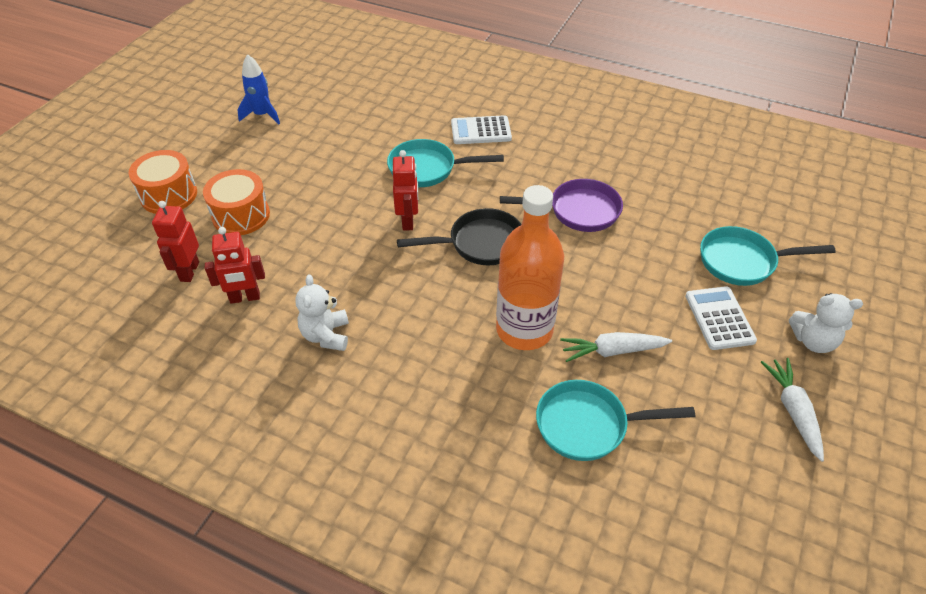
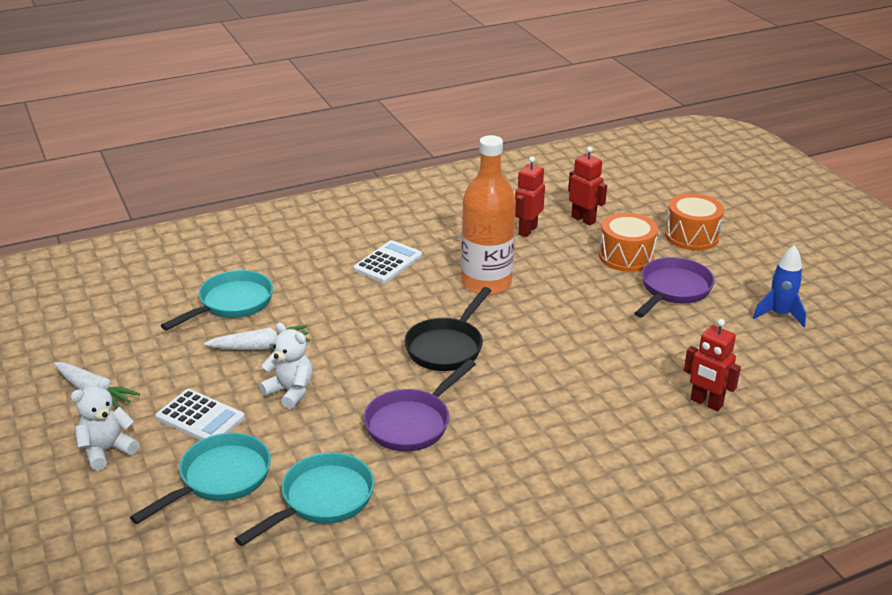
camera: 130 degrees right, 15 degrees down
white teddy bear [295,274,349,351] -> white teddy bear moved to [259,323,313,409]
turquoise pan [387,139,504,187] -> turquoise pan moved to [235,452,374,546]
red robot [393,150,418,231] -> red robot moved to [684,319,741,411]
white calculator [451,115,512,144] -> white calculator moved to [353,240,422,283]
orange bottle [496,185,564,350] -> orange bottle moved to [461,135,516,295]
white carrot [560,332,672,362] -> white carrot turned 45 degrees clockwise [204,325,310,350]
none -> purple pan [635,257,715,317]

